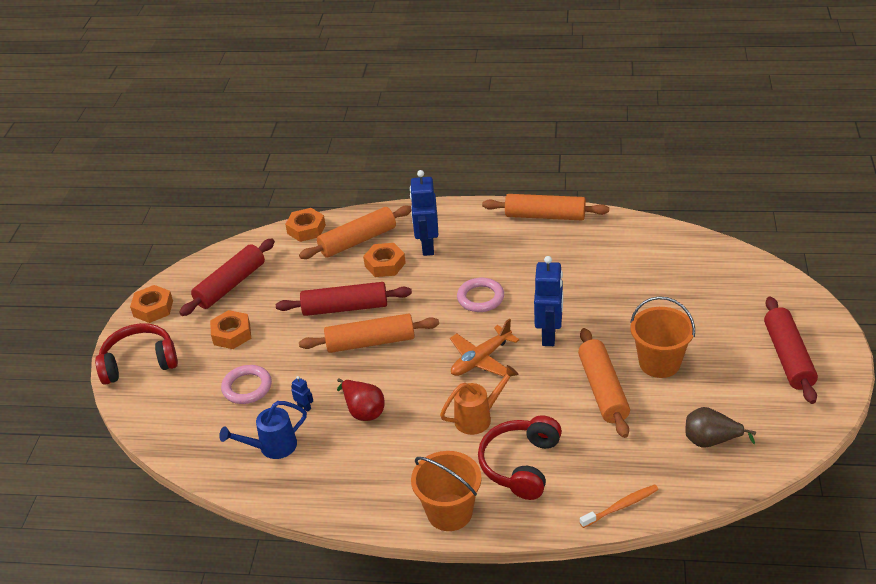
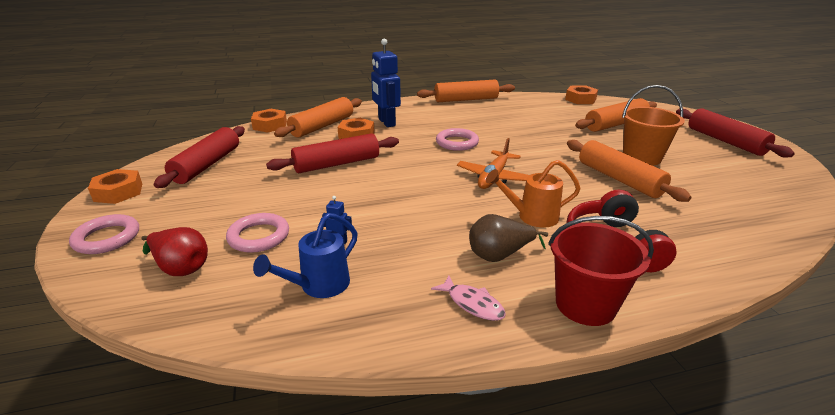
camera: 25 degrees left, 10 degrees down
red headphones [95,323,178,385] -> pink ring [69,214,139,254]
orange nut [210,310,251,349] -> orange nut moved to [565,85,598,104]
orange rolling pin [299,313,439,353] -> orange rolling pin moved to [575,98,657,132]
red pear [337,378,385,421] -> red pear moved to [141,227,208,276]
orange bucket [411,451,482,531] -> red bucket [548,216,654,326]
orange watering can [440,365,519,435] -> orange watering can turned 135 degrees counterclockwise [486,160,581,227]
blue robot [534,256,563,346] -> none
orange toothbrush [580,484,659,528] -> none
brown pear [685,407,756,448] -> brown pear moved to [469,214,548,262]
none -> pink fish [431,276,506,321]

